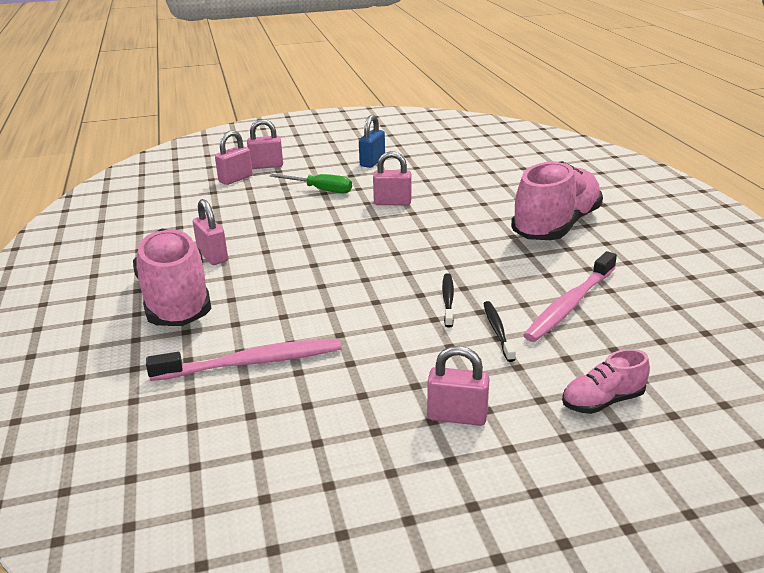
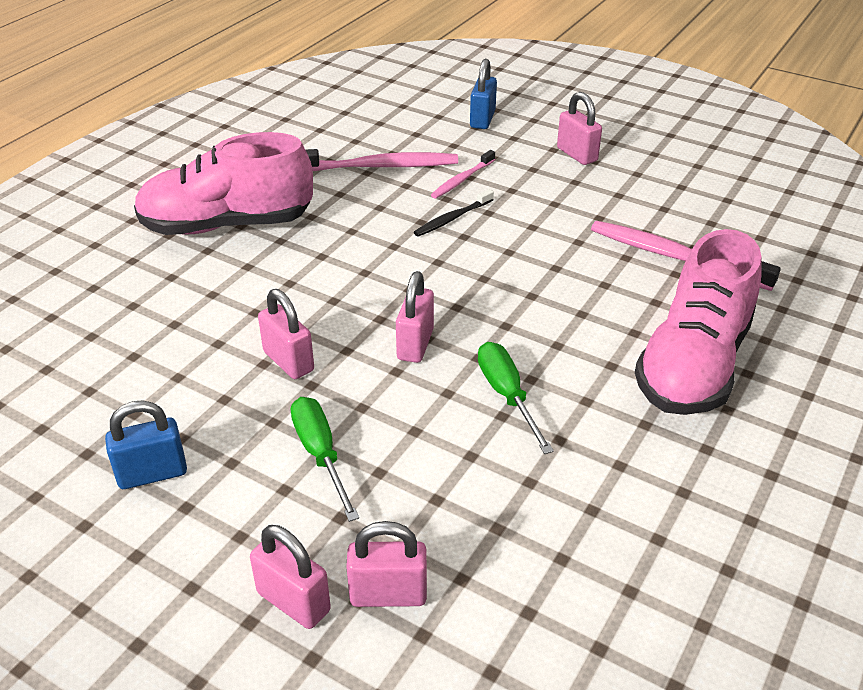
camera: 135 degrees left, 10 degrees up
pink padlock [193,199,228,265] -> pink padlock moved to [396,271,434,363]
black toothbrush [483,301,516,362] -> pink toothbrush [431,150,495,198]
pink shoe [562,349,650,414] -> blue padlock [470,59,497,129]
none -> green screwdriver [478,342,554,454]

